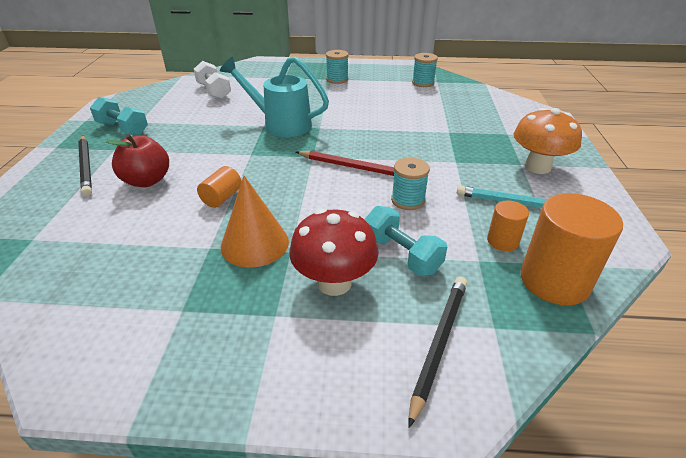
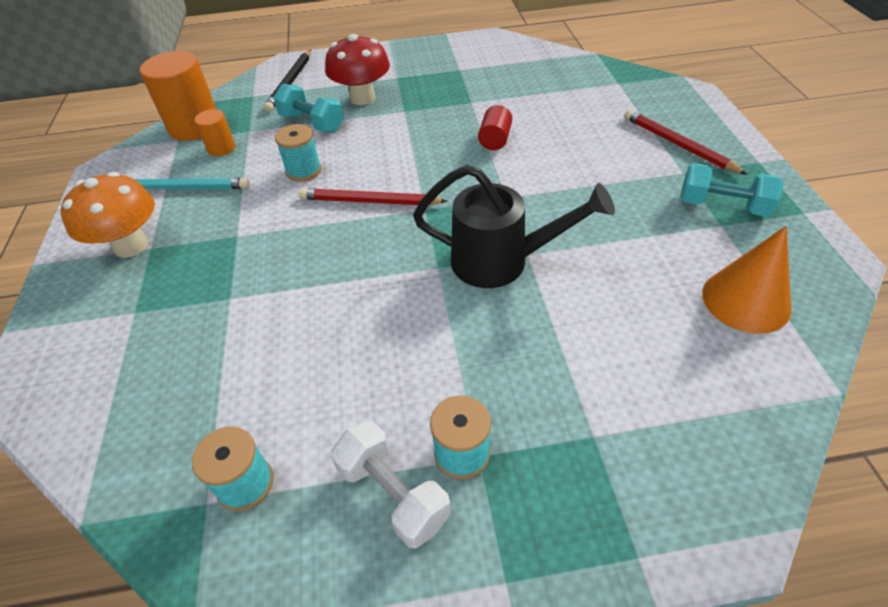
camera: 170 degrees right, 10 degrees up
black pencil [78,136,92,196] -> red pencil [624,110,748,175]
red apple [106,134,169,187] -> none
white dumbbell [194,61,231,99] -> white dumbbell moved to [331,421,451,549]
orange cylinder [197,166,242,208] -> red cylinder [478,105,512,150]
turquoise watering can [220,56,329,137] -> black watering can [413,165,615,288]
orange cone [221,176,289,268] -> orange cone moved to [702,226,791,333]

